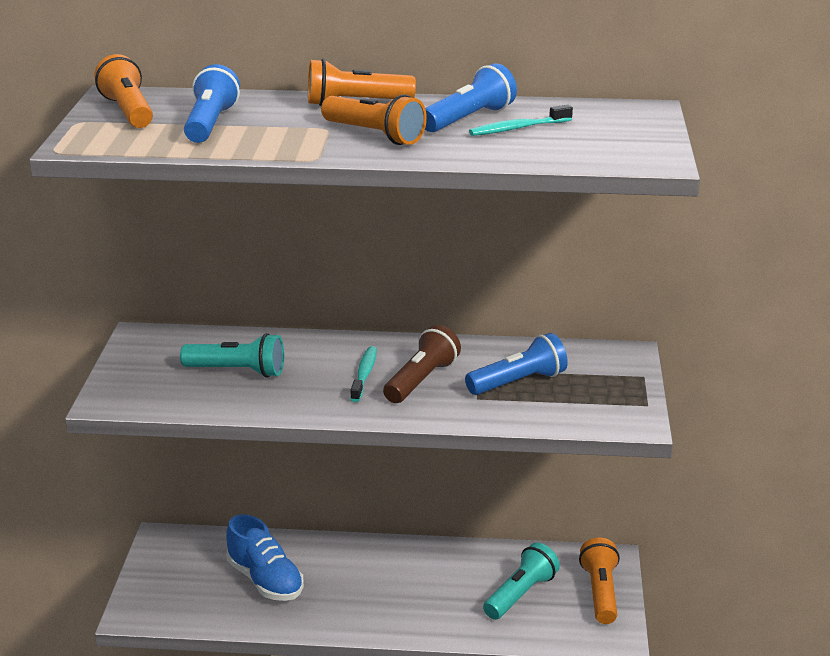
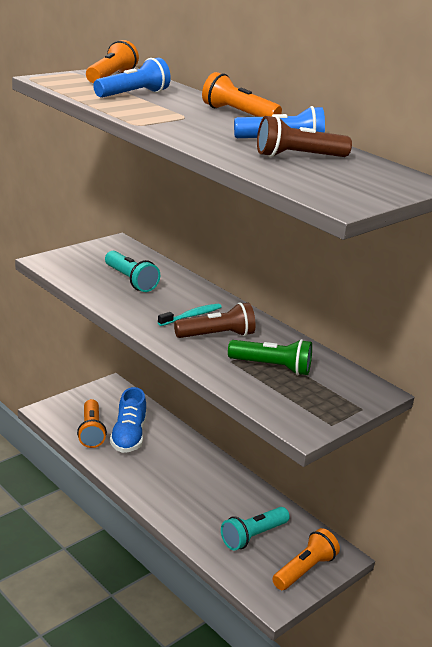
camera: 40 degrees right, 0 degrees up
orange flashlight [321,94,427,145] -> orange flashlight moved to [77,399,107,448]
blue flashlight [465,333,568,395] -> green flashlight [228,339,312,375]
turquoise toothbrush [469,105,573,136] -> brown flashlight [257,116,352,157]
turquoise flashlight [483,542,560,620] -> turquoise flashlight turned 150 degrees clockwise [221,507,290,551]

